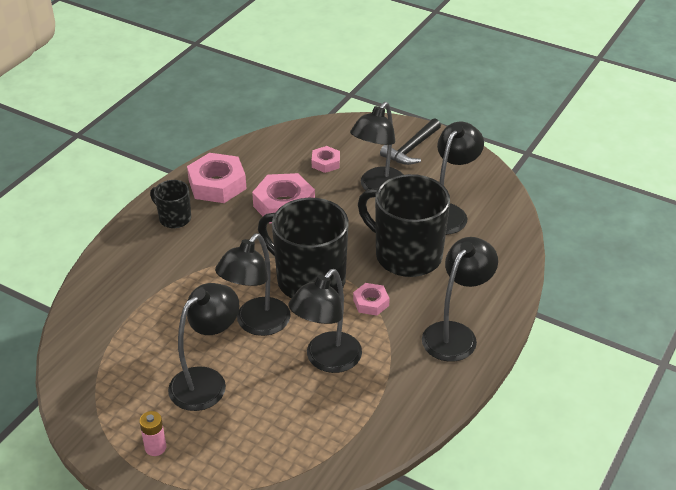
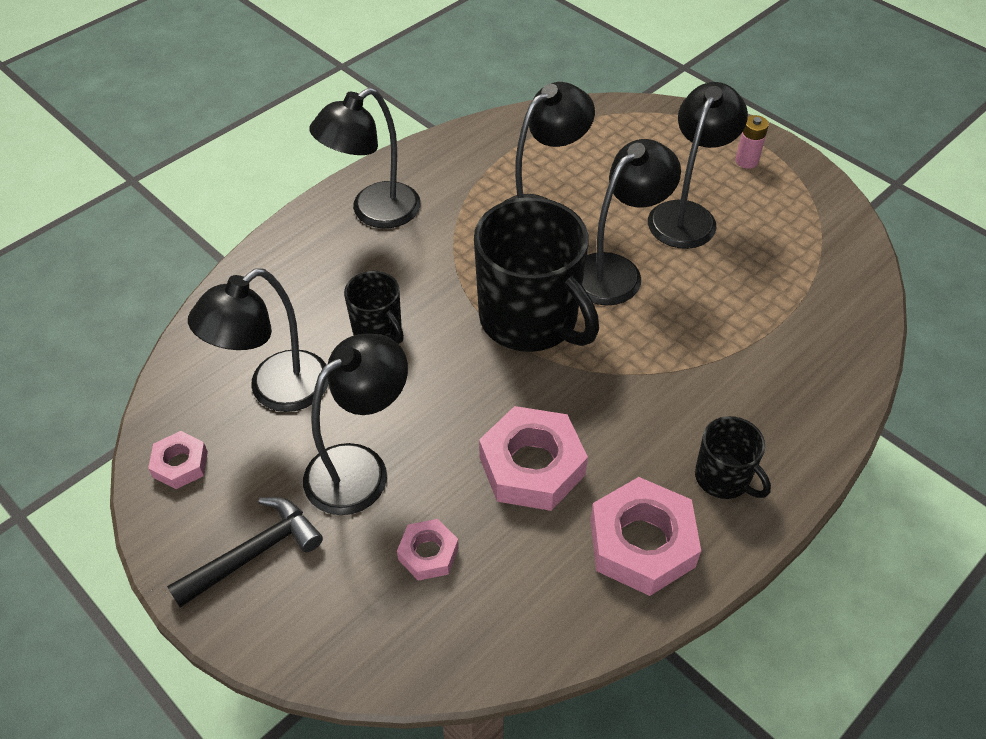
camera: 165 degrees left, 10 degrees up
black lamp [168,283,239,411] -> black lamp turned 150 degrees clockwise [648,82,748,249]
pink nut [353,283,390,316] -> pink nut moved to [148,431,208,489]
black mug [358,174,450,277] -> black mug [344,271,404,344], size x0.50

